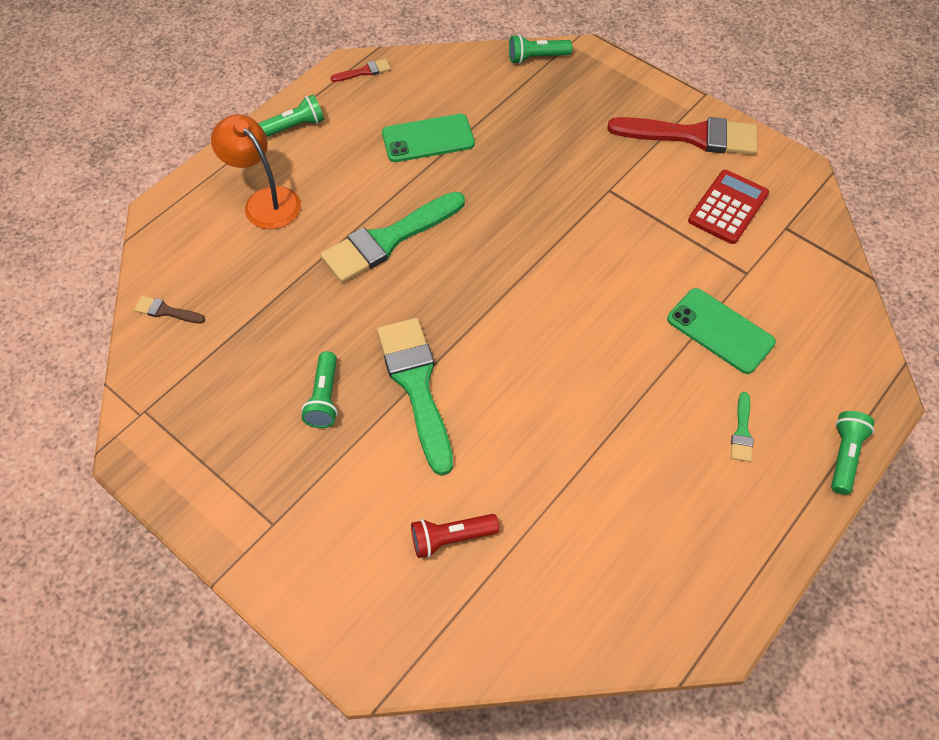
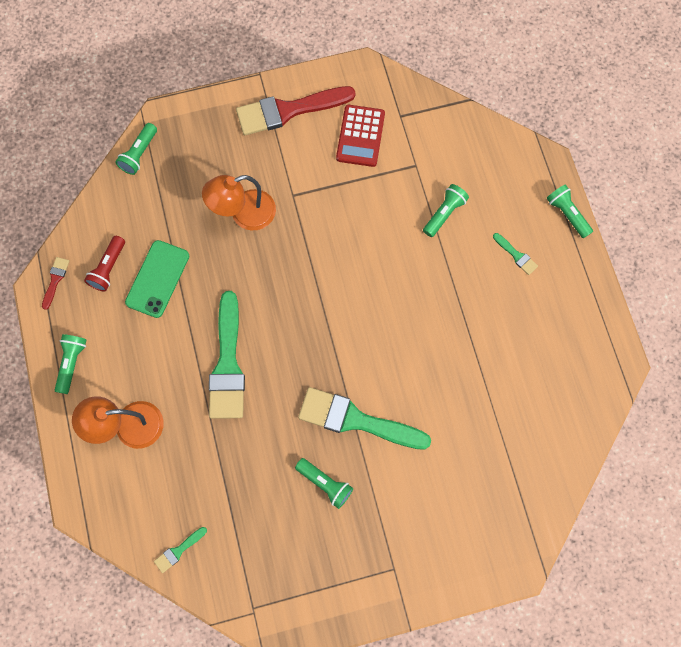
camera: 55 degrees left, 15 degrees up
brown brush [134,296,205,323] -> green brush [154,527,207,573]
red flashlight [411,514,499,558] -> red flashlight moved to [84,236,125,292]
red brush [607,117,757,155] -> red brush turned 150 degrees counterclockwise [236,86,356,135]
green phone [667,288,776,374] -> green flashlight [423,184,469,237]
red calculator [688,170,769,244] -> red calculator turned 150 degrees counterclockwise [336,105,385,167]
none -> orange lamp [202,175,276,230]

